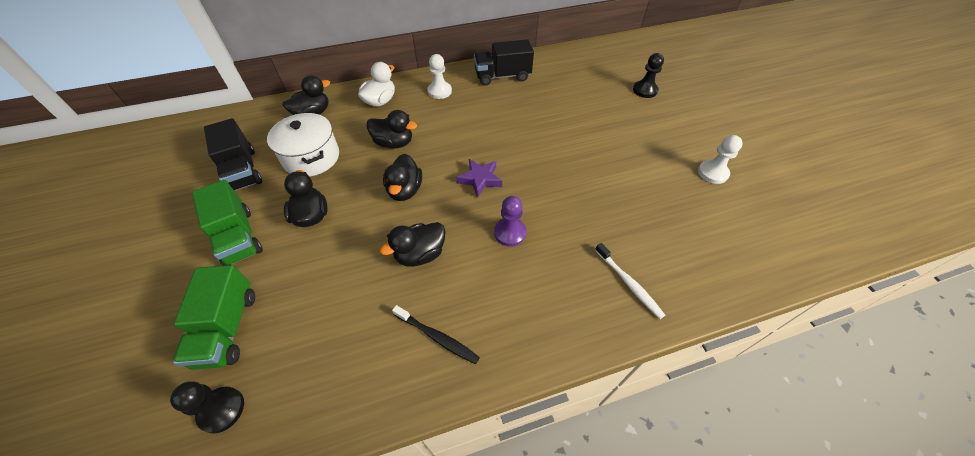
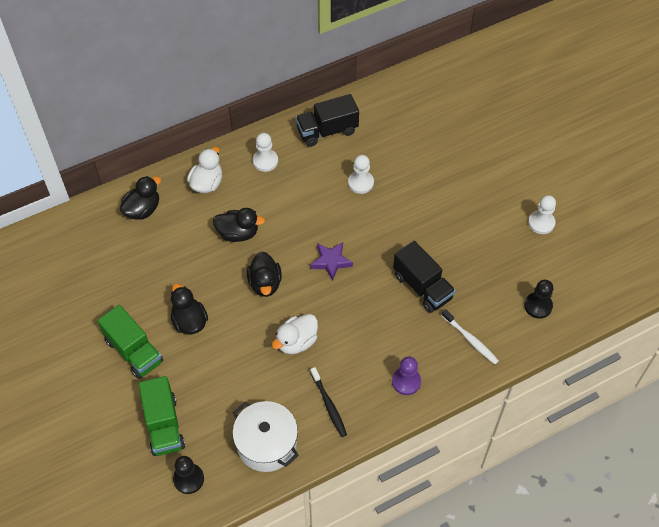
camera: 10 degrees left, 5 degrees up
black truck [204,118,262,191] -> black truck moved to [393,241,456,313]
white pot [267,113,339,177] -> white pot moved to [232,401,299,472]
black duck [380,222,446,267] -> white duck [272,314,318,354]
black toothbrush [392,305,480,364] -> black toothbrush turned 45 degrees clockwise [310,367,347,437]
purple pawn [494,196,526,247] -> purple pawn moved to [392,356,421,395]
black pawn [633,53,664,98] -> black pawn moved to [524,280,554,318]
none -> white pawn [348,155,374,194]

